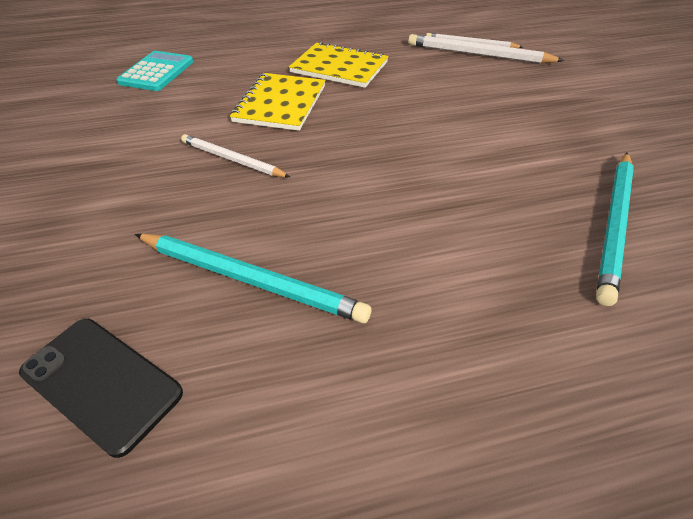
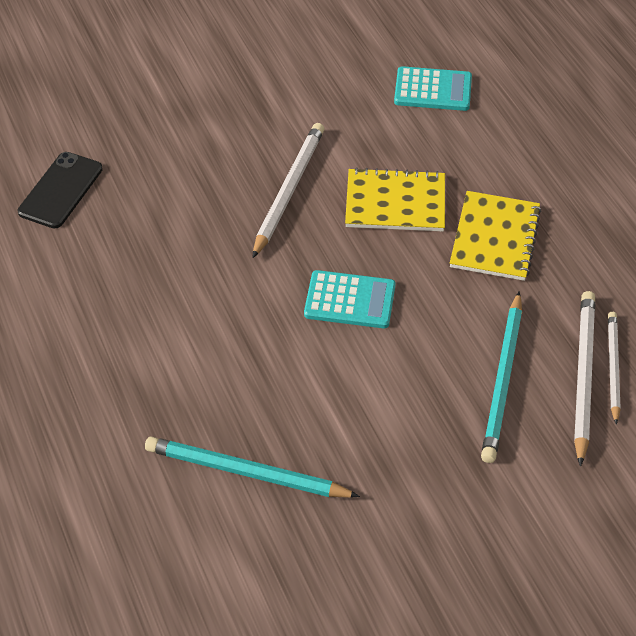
camera: 80 degrees right, 5 degrees up
turquoise pencil [135,234,371,323] -> turquoise pencil moved to [481,291,522,463]
white pencil [181,134,290,177] -> white pencil [252,123,325,258], size x1.54
none -> turquoise calculator [304,270,396,328]

